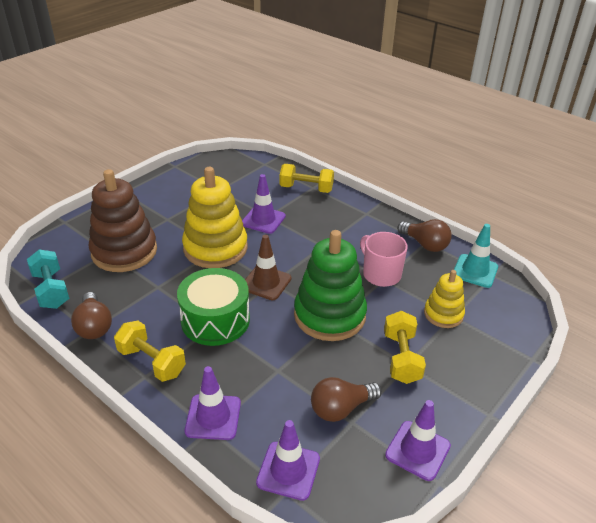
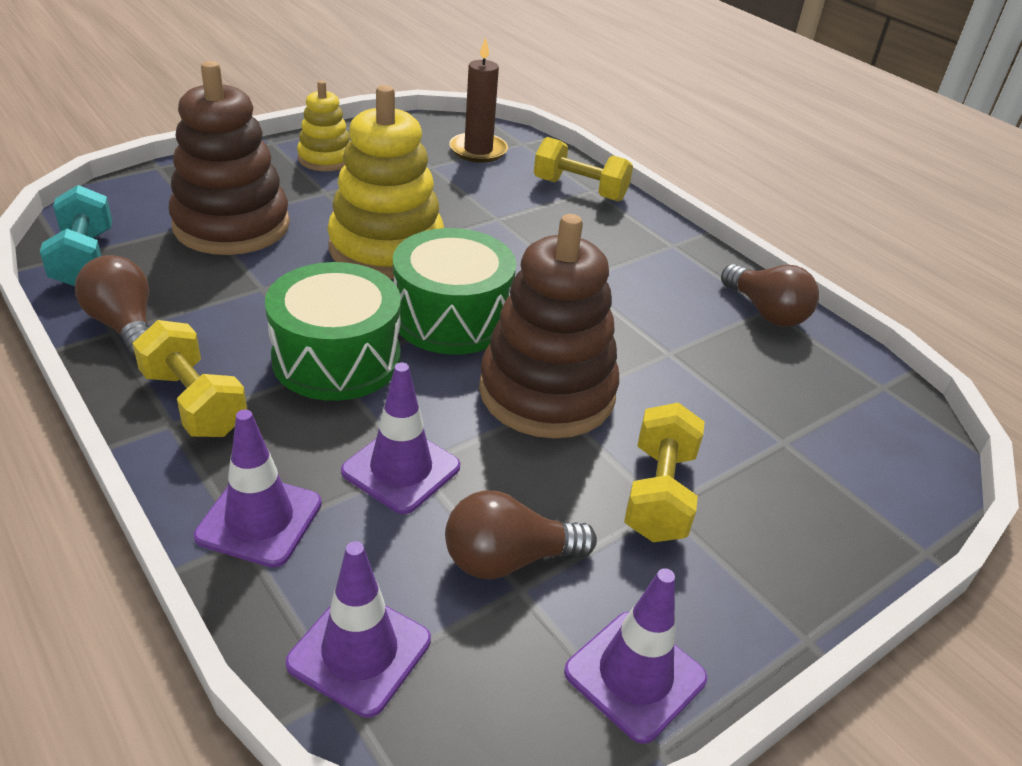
camera: 10 degrees right, 0 degrees up
brown light bulb [71,292,112,339] -> brown light bulb turned 150 degrees clockwise [75,255,149,358]
purple traffic cone [242,174,286,234] -> purple traffic cone moved to [341,362,460,514]
brown traffic cone [245,235,291,300] -> green drum [393,228,516,355]
green stacking toy [294,230,367,341] -> brown stacking toy [479,214,619,439]
pink mug [360,232,408,287] -> none
yellow stacking toy [424,270,465,328] -> yellow stacking toy moved to [297,81,350,171]
turquoise traffic cone [454,224,498,288] -> none
none -> brown candle [449,37,508,163]

